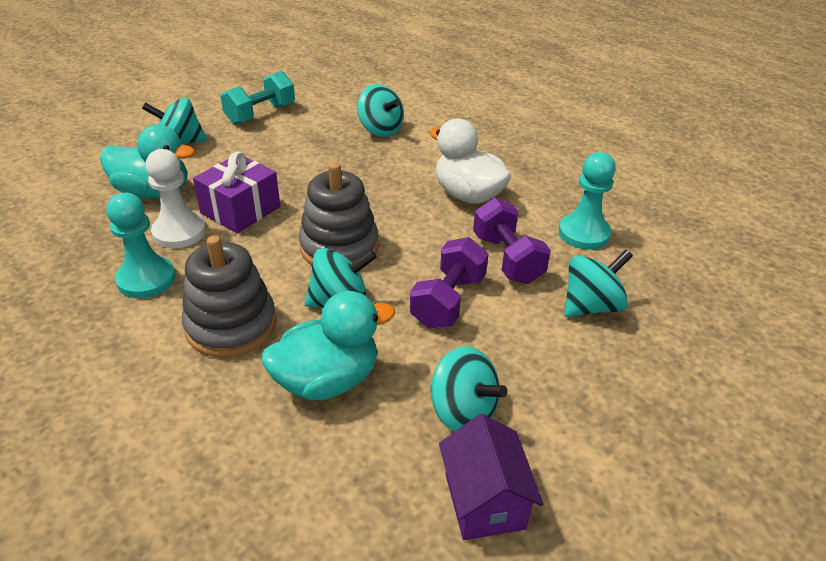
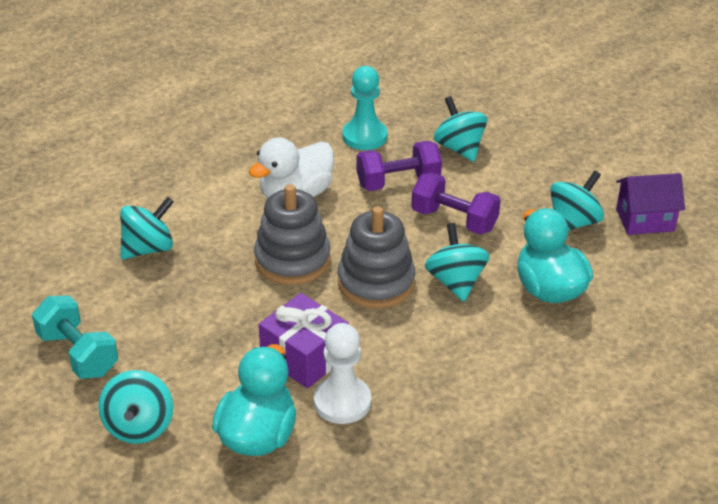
camera: 85 degrees left, 0 degrees up
turquoise pawn [106,193,176,298] -> none
grey stacking toy [182,235,277,357] -> grey stacking toy moved to [254,184,331,285]

